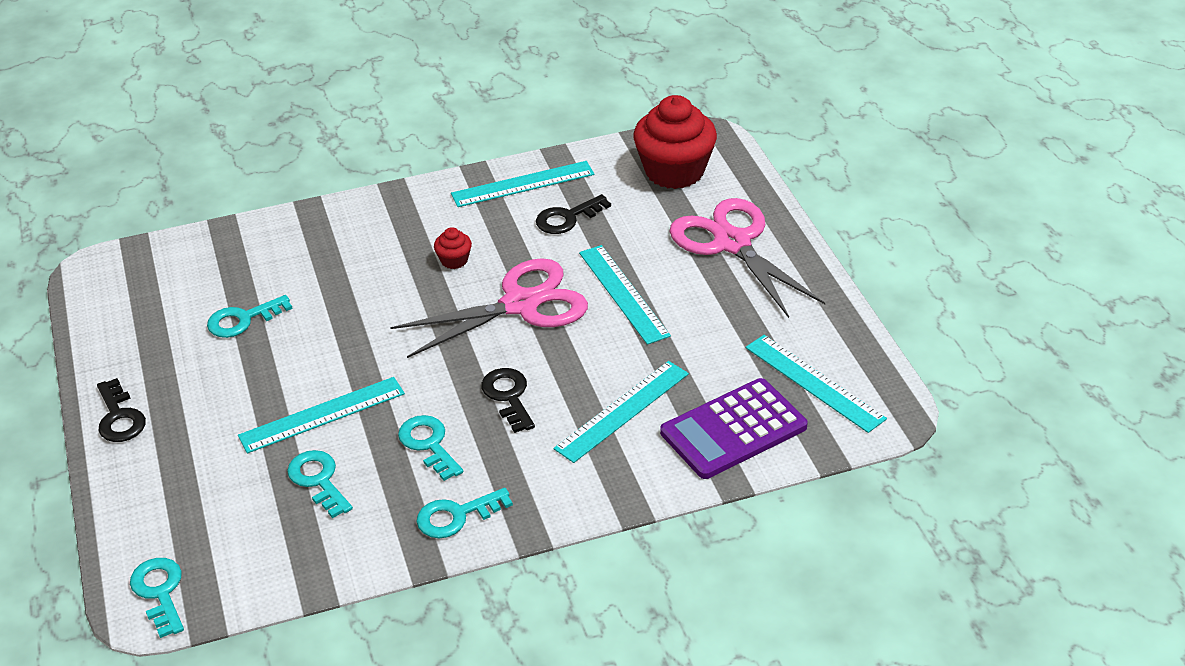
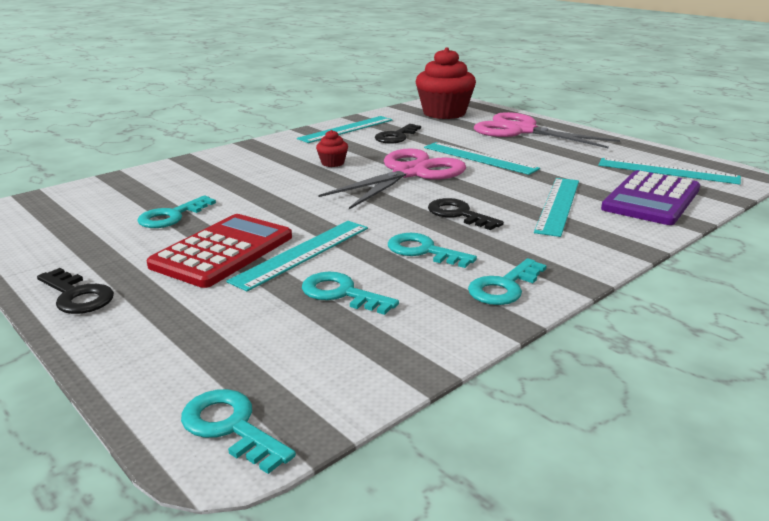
camera: 25 degrees left, 15 degrees down
none -> red calculator [146,214,292,288]

